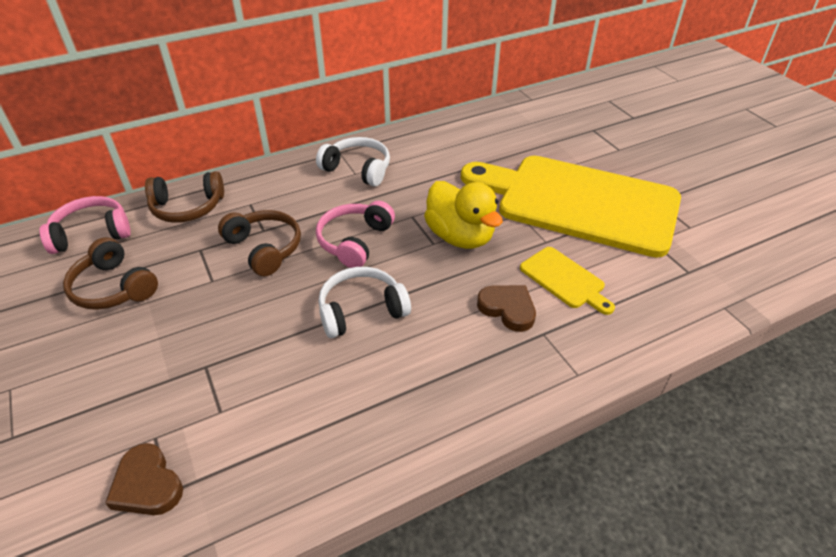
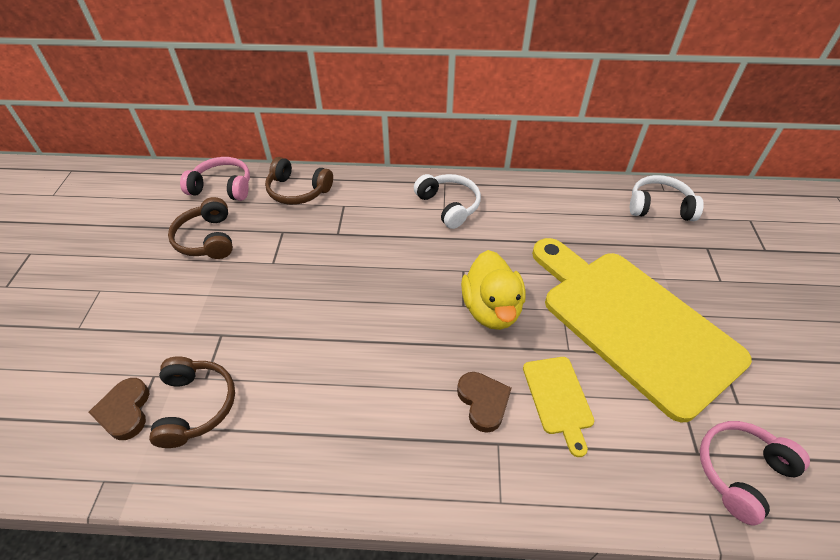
camera: 30 degrees right, 5 degrees up
brown headphones [218,210,301,276] -> brown headphones moved to [149,356,235,448]
pink headphones [316,201,395,268] -> pink headphones moved to [700,421,810,526]
white headphones [318,267,411,338] -> white headphones moved to [630,175,704,221]

